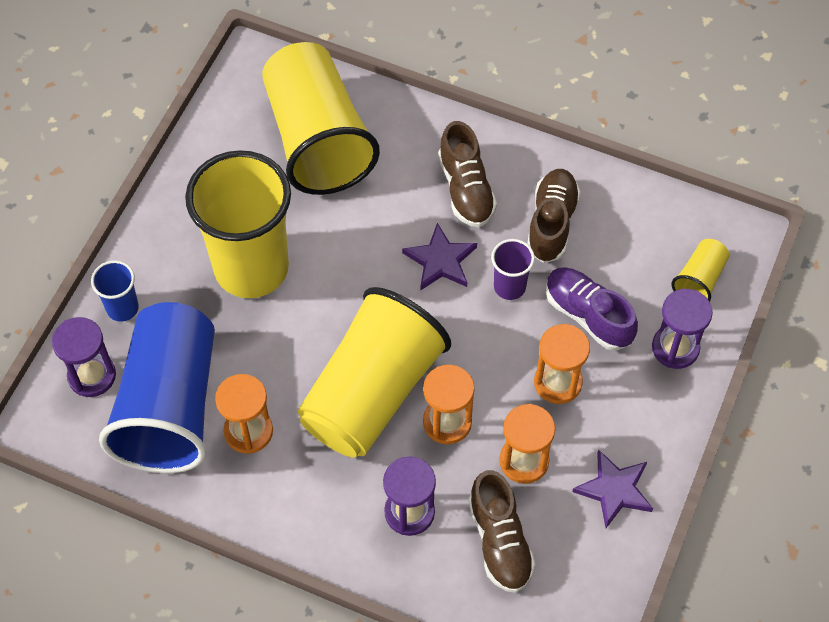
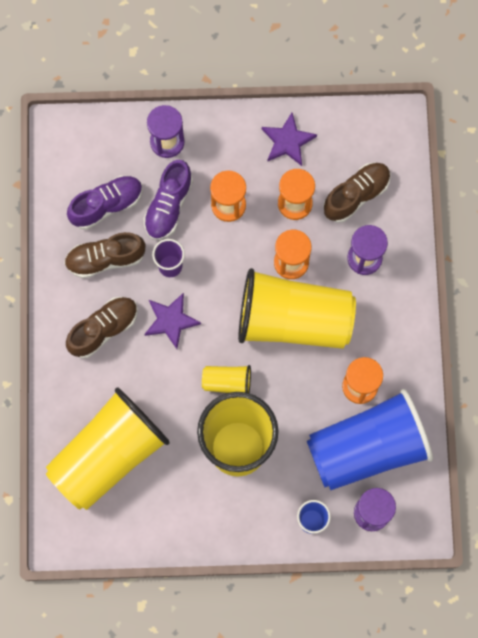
camera: 115 degrees left, 15 degrees up
yellow cup [671,239,729,302] -> yellow cup moved to [202,365,251,393]
none -> purple shoe [67,175,143,230]

